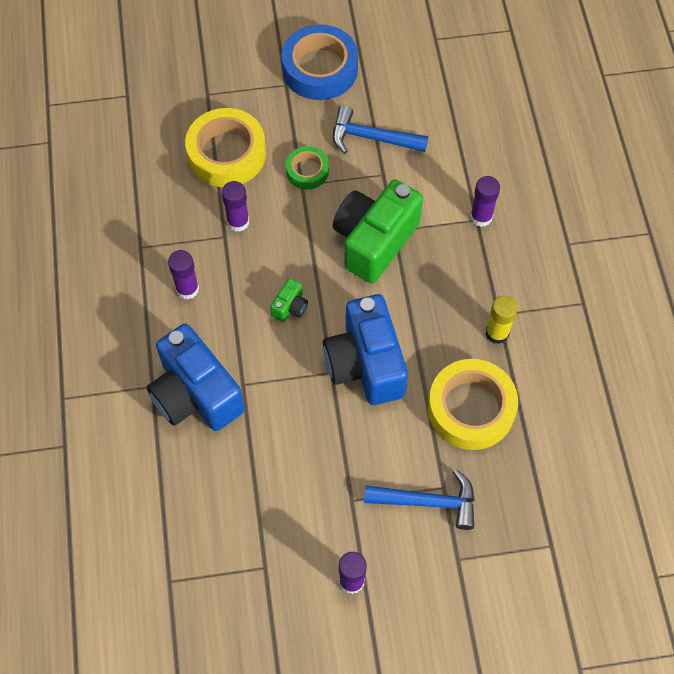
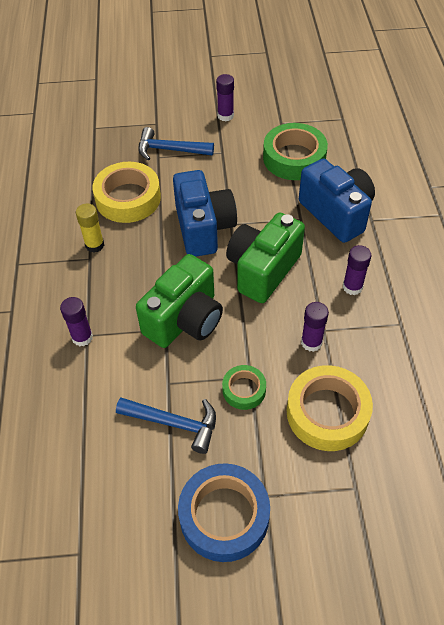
camera: 175 degrees left, 10 degrees down
green camera [270,278,308,322] -> green camera [226,213,305,303], size x2.39
none -> green tape [263,123,328,180]

